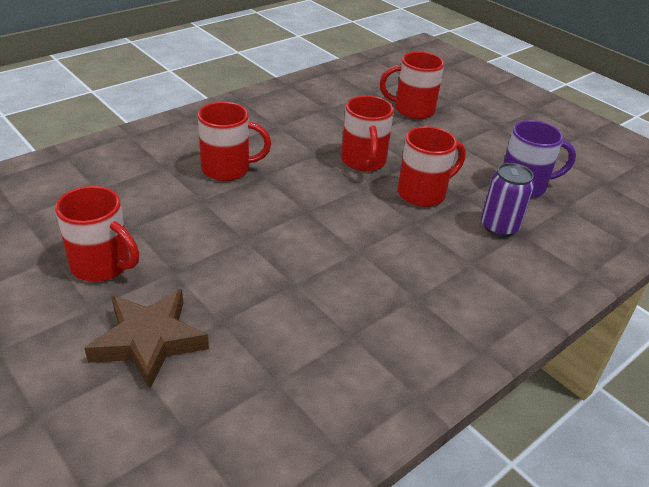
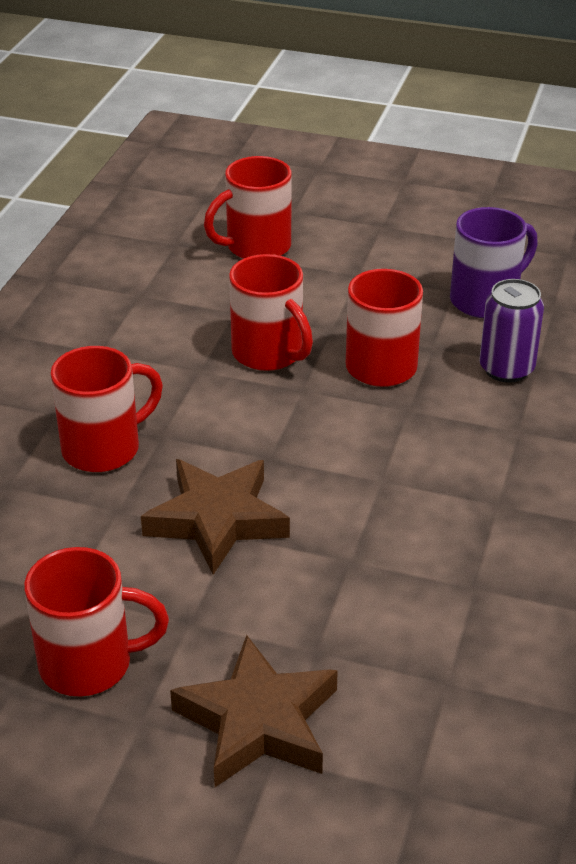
camera: 30 degrees left, 0 degrees up
none -> brown star [141,459,290,575]

